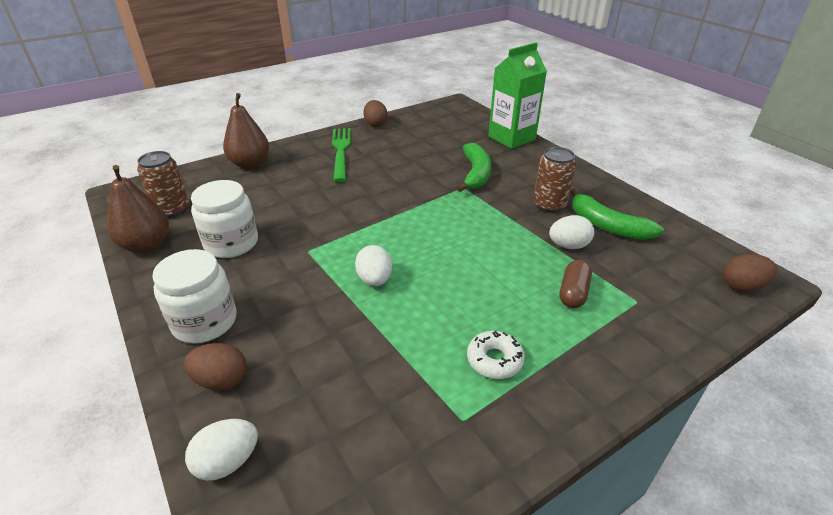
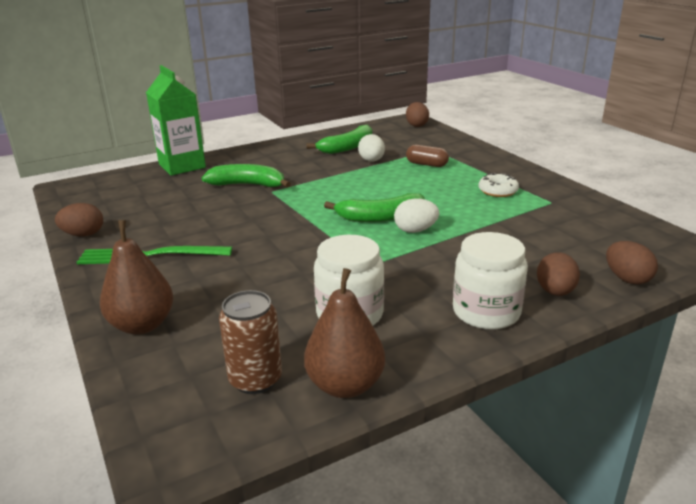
camera: 85 degrees left, 10 degrees down
white egg [185,419,258,481] -> brown egg [606,241,658,284]
brown can [533,147,576,213] -> none
none -> green banana [324,193,425,222]

